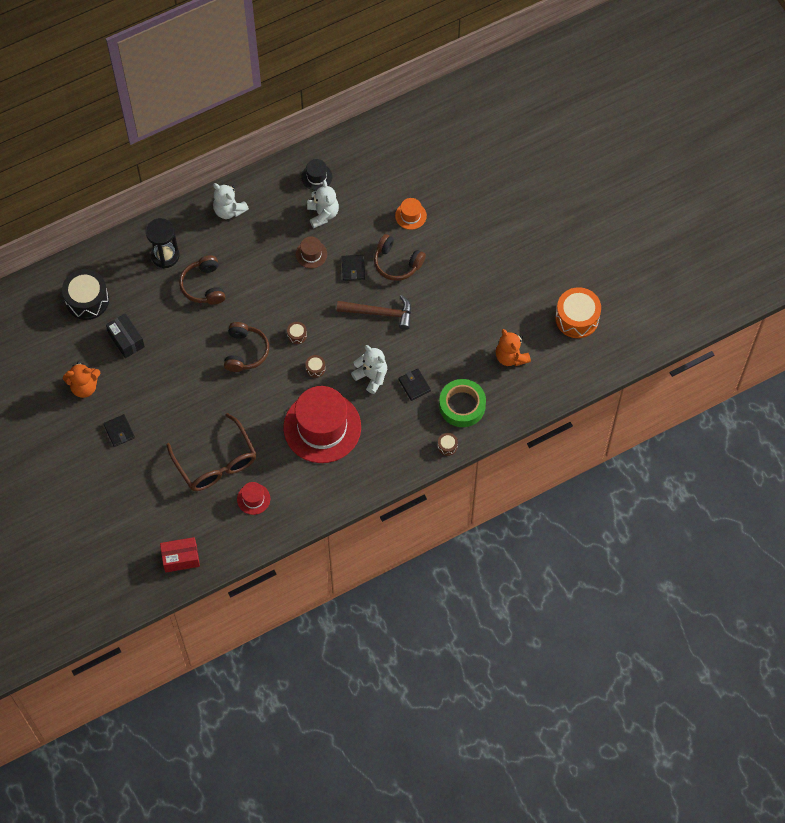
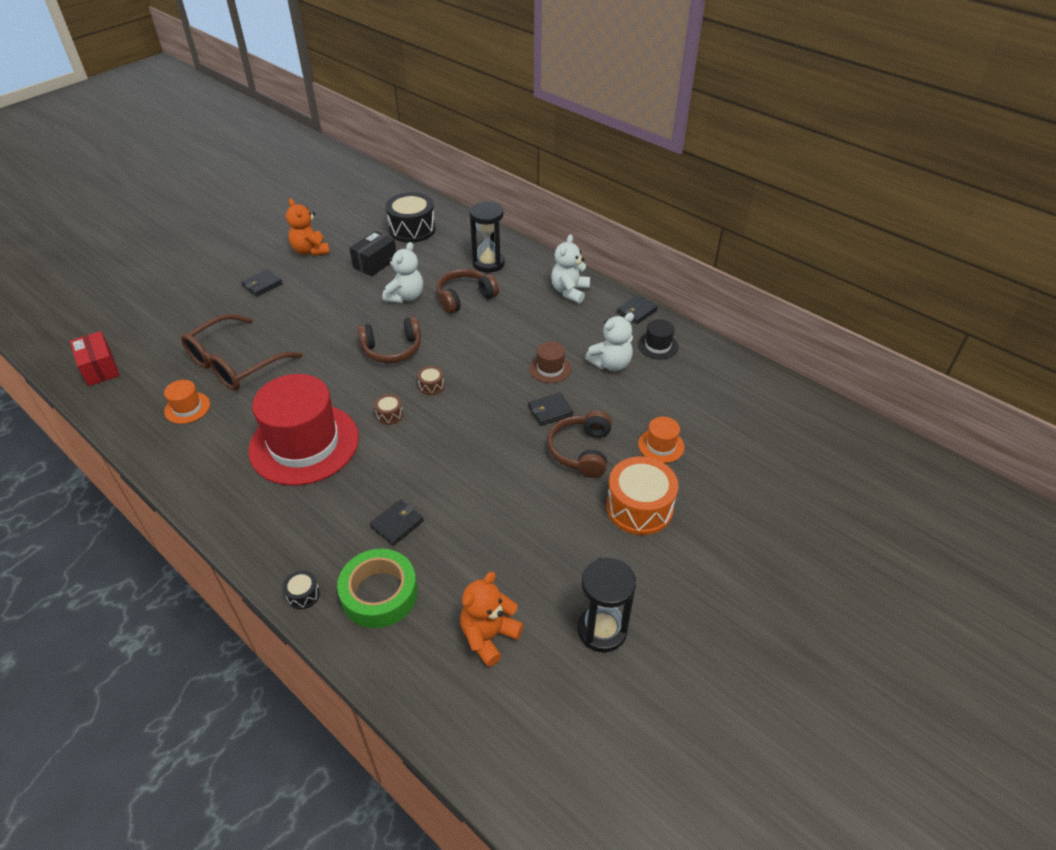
camera: 70 degrees right, 20 degrees down
red hat [237,482,270,515] -> orange hat [164,380,210,424]
brown hammer [337,295,411,330] -> none
white teddy bear [351,345,387,394] -> white teddy bear moved to [382,242,423,303]
brown drum [438,433,458,456] -> black drum [283,570,320,609]
orange drum [555,287,601,338] -> orange drum moved to [606,456,679,535]
none -> black hourglass [577,557,636,652]
none -> black wallet [617,295,658,324]

